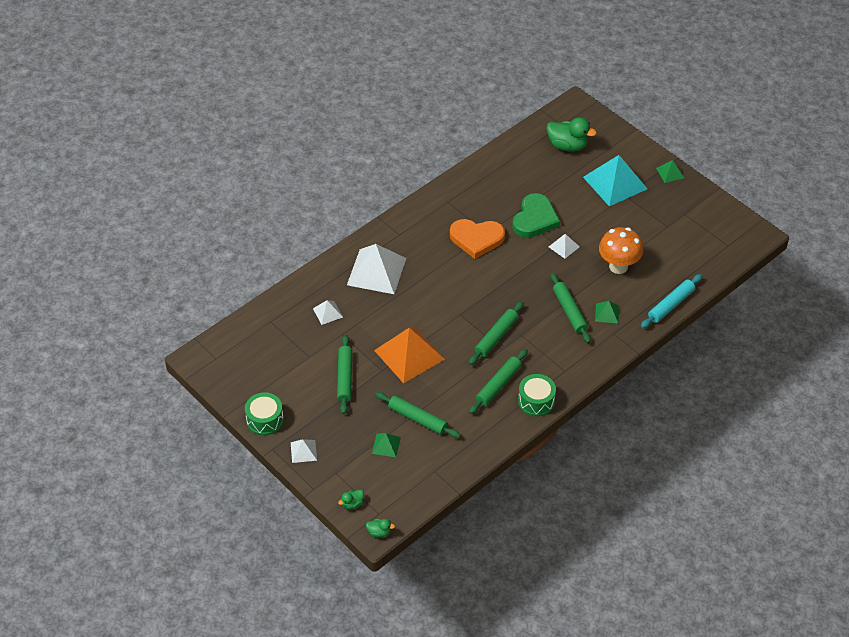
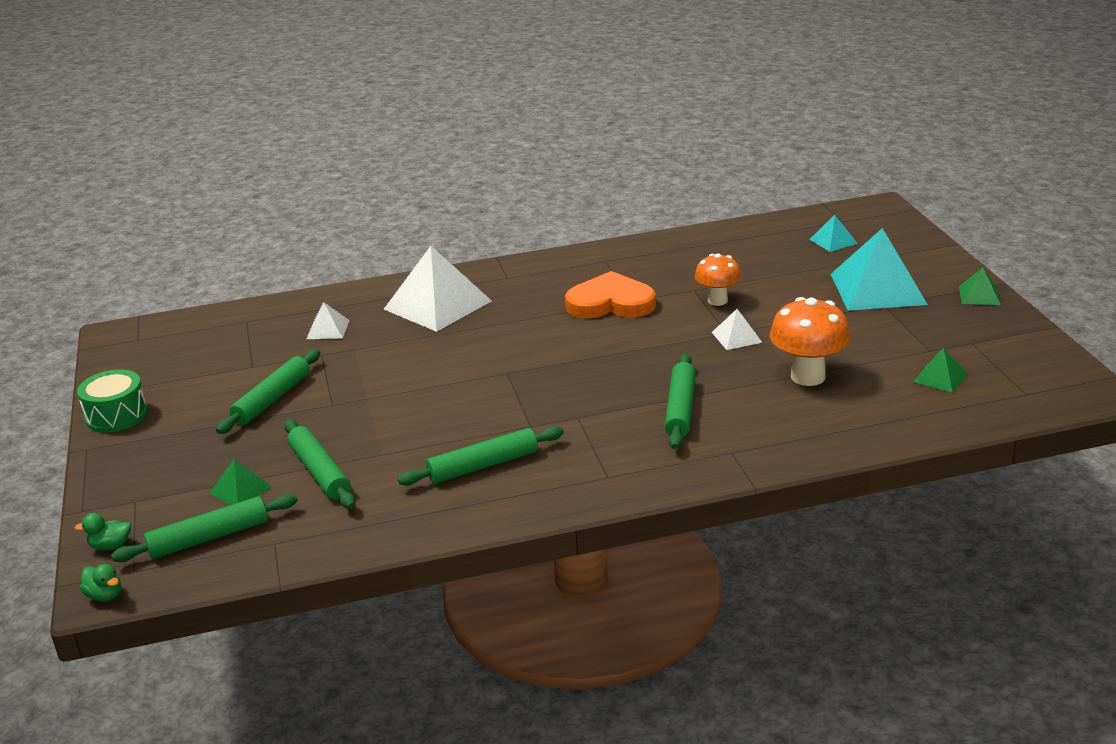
camera: 30 degrees right, 20 degrees down
white pyramid [291,439,317,463] -> none
orange pyramid [374,327,445,383] -> none
orange heart [450,219,505,259] -> orange heart turned 150 degrees clockwise [565,271,656,318]
green rolling pin [469,301,524,365] -> green rolling pin moved to [111,494,298,562]
green heart [512,193,560,238] -> orange mushroom [695,253,741,306]
green drum [518,374,556,416] -> none
green duck [547,117,597,152] -> turquoise pyramid [809,215,858,252]
green pyramid [595,301,619,323] -> green pyramid moved to [913,347,968,393]
turquoise rolling pin [641,274,702,328] -> none

